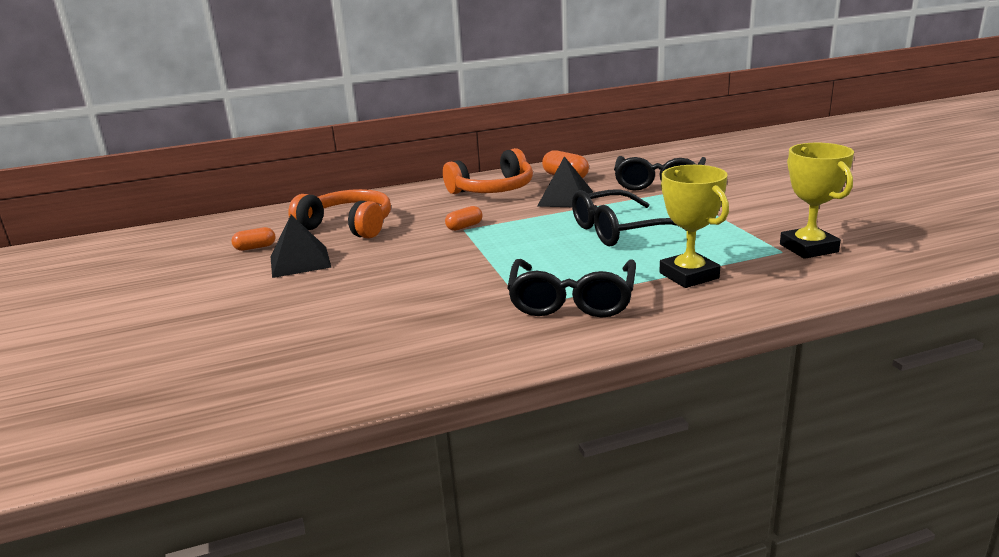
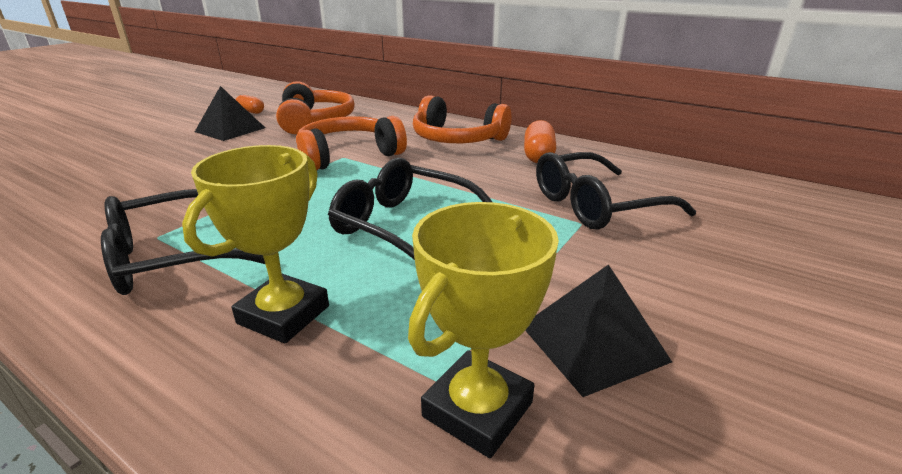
camera: 50 degrees right, 5 degrees up
orange capsule [445,206,483,231] -> orange headphones [296,116,407,170]
black pyramid [537,156,593,207] -> black pyramid moved to [525,264,672,397]

